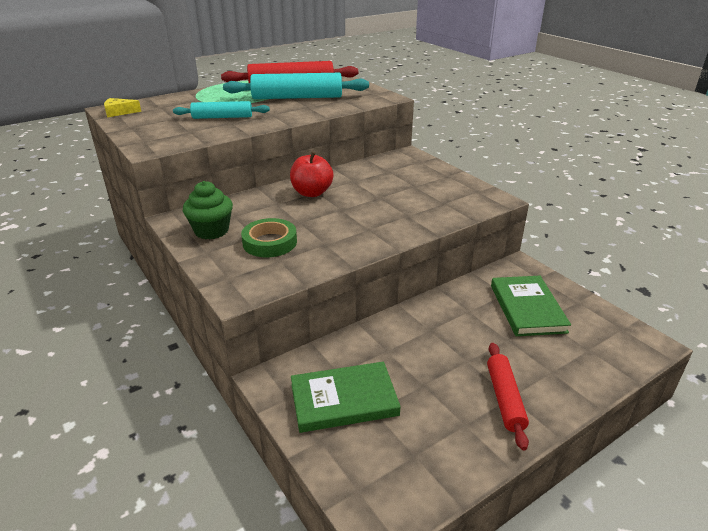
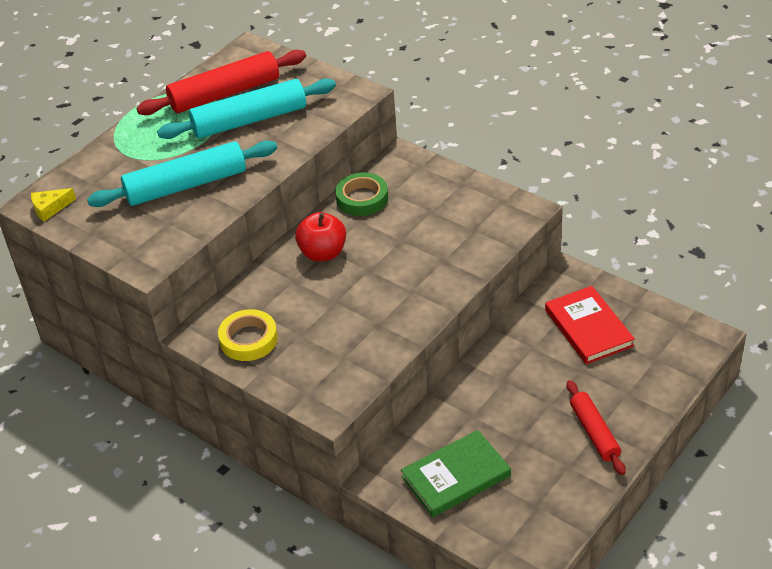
camera: 15 degrees left, 10 degrees up
turquoise rolling pin [173,101,270,119] -> turquoise rolling pin [87,140,277,207], size x1.67
green cupcake [183,181,233,239] -> yellow tape [218,309,278,361]
green tape [241,218,297,257] -> green tape moved to [335,173,388,216]
green book [491,276,571,336] -> red book [545,286,635,364]

